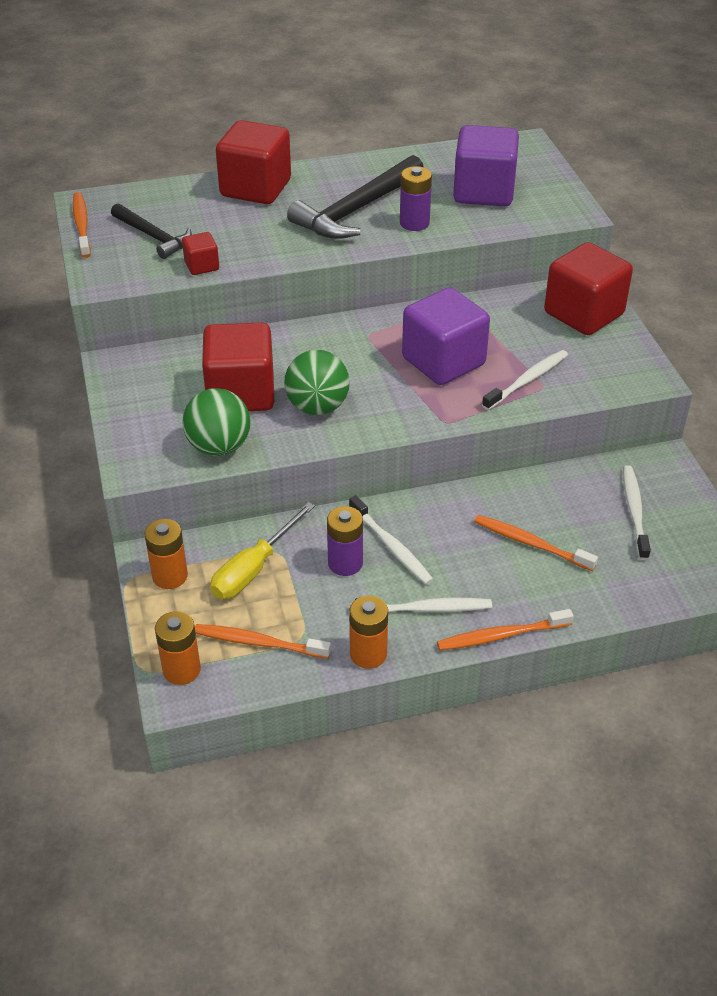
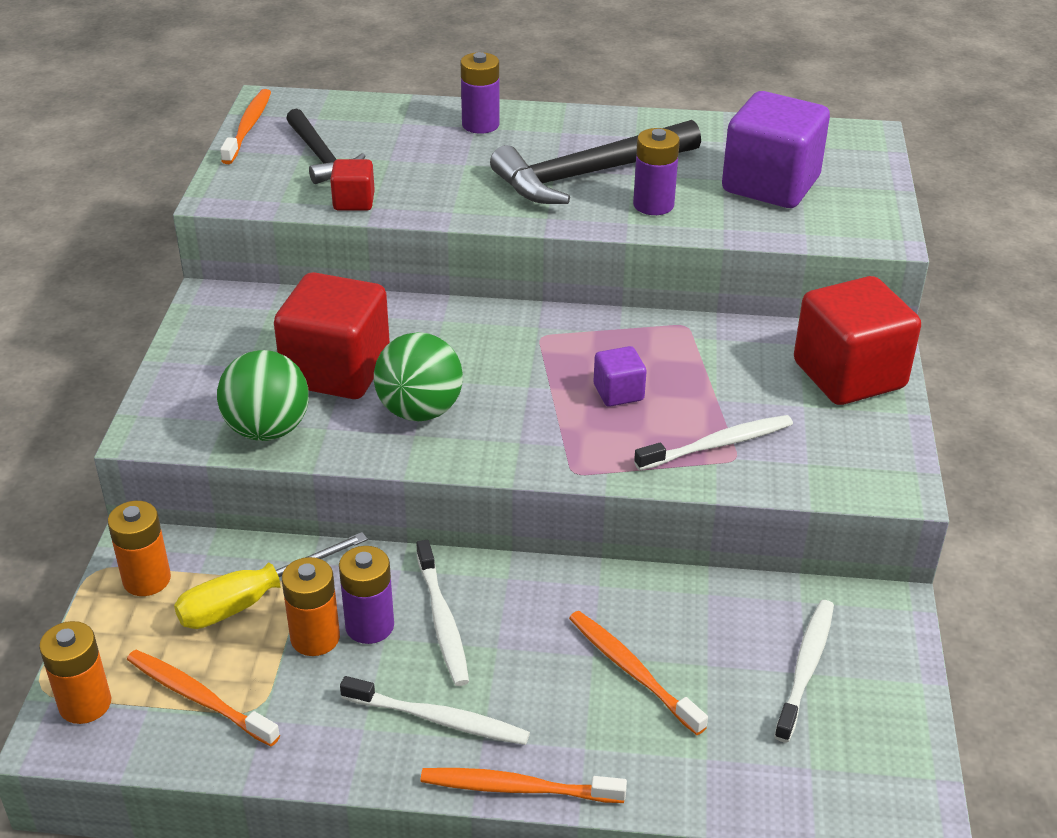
camera: 20 degrees right, 5 degrees down
red cube [216,120,291,204] -> purple battery [461,52,500,134]
orange battery [349,596,388,669] -> orange battery moved to [282,557,340,656]
purple cube [402,287,490,385] -> purple cube [594,346,647,407], size x0.47

